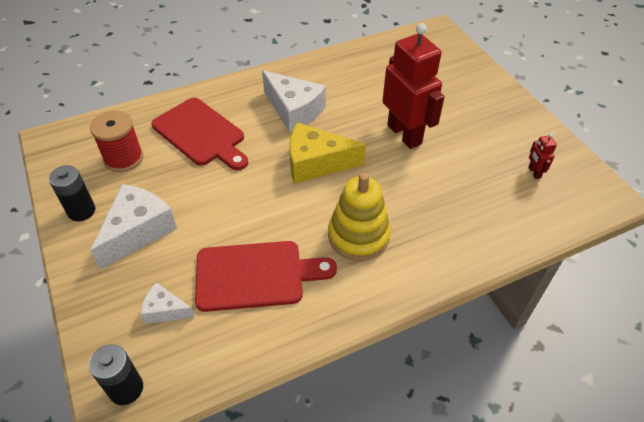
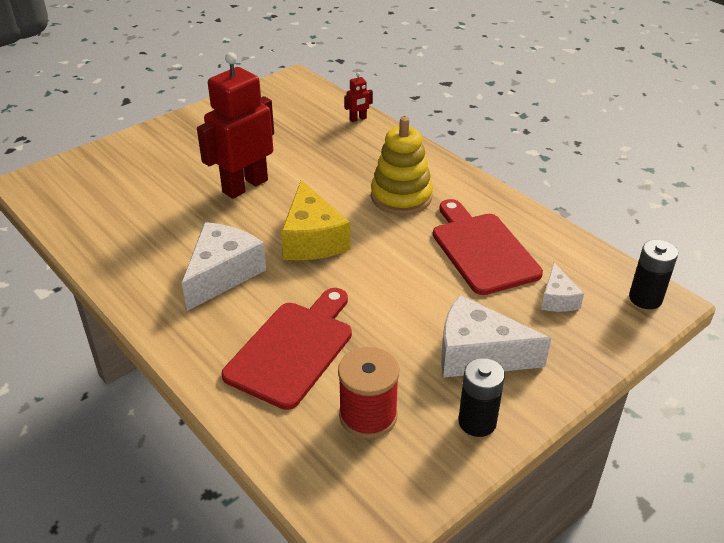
camera: 105 degrees left, 10 degrees down
red robot [529,133,557,179] -> red robot moved to [344,72,373,122]

